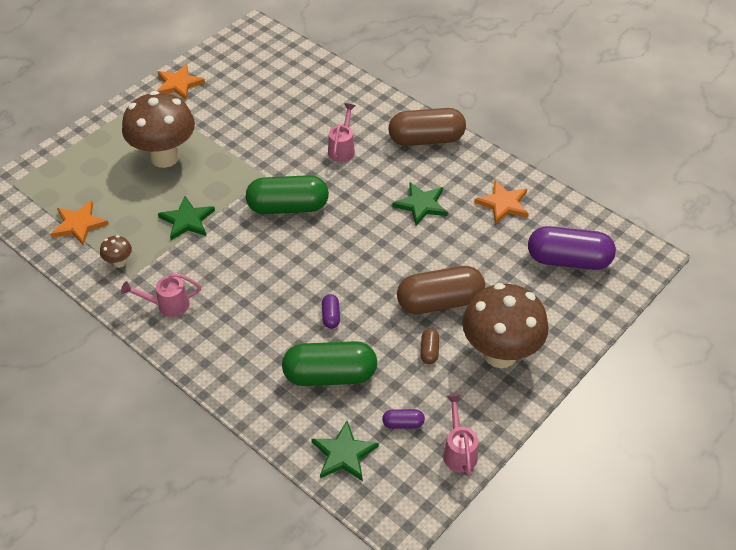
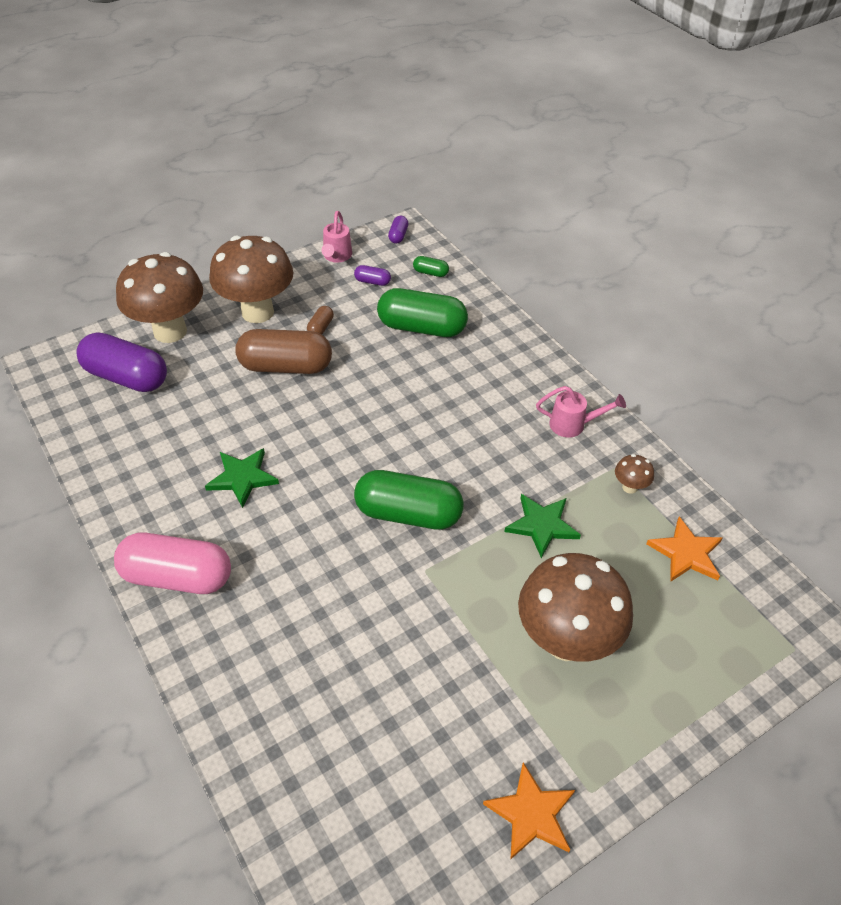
camera: 165 degrees left, 0 degrees up
green star [311,421,379,481] -> green capsule [413,256,449,277]
purple capsule [322,294,340,329] -> purple capsule moved to [388,216,408,244]
pink watering can [328,103,356,162] -> none
brown capsule [389,108,466,146] -> pink capsule [114,532,231,594]
orange star [474,180,529,224] -> none
none -> brown mushroom [116,252,203,343]

